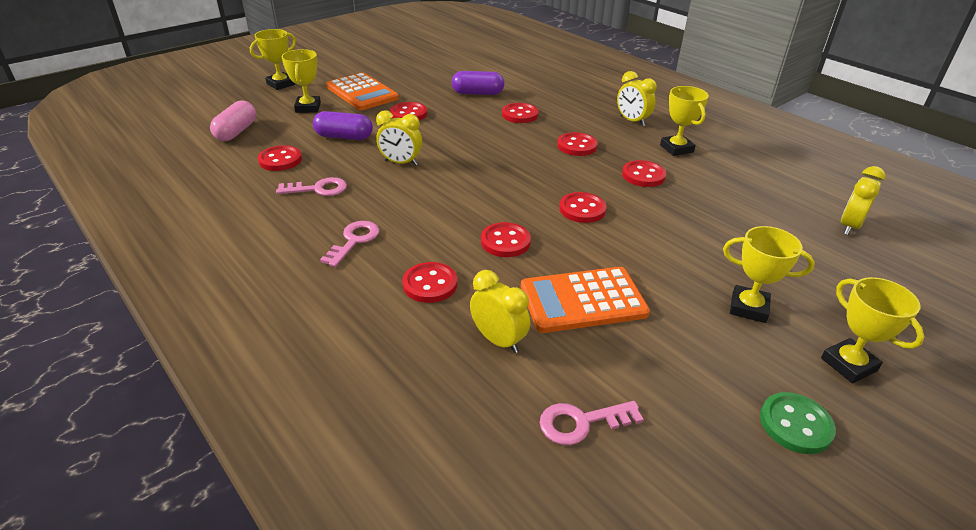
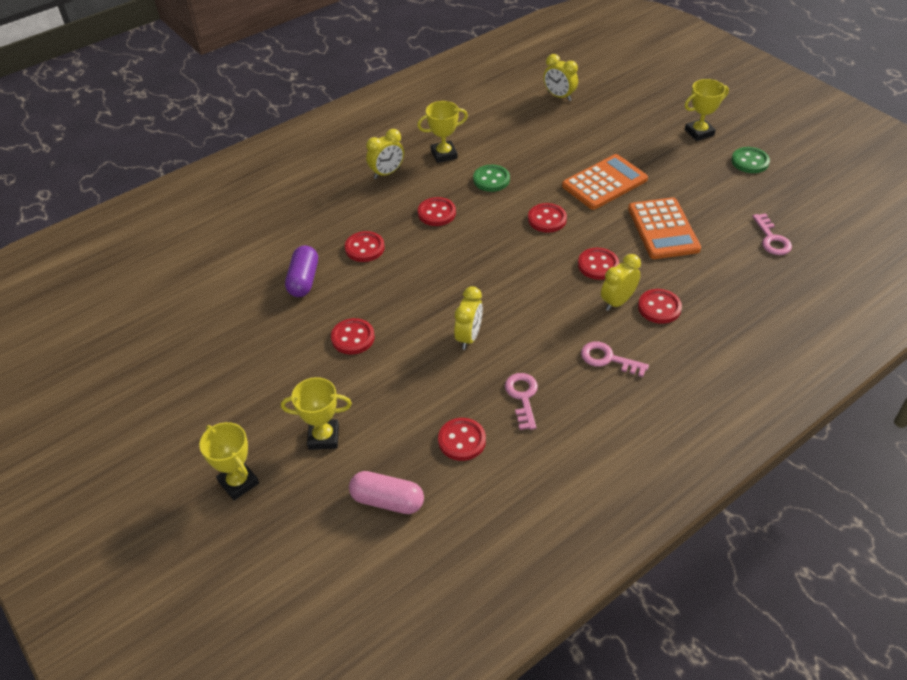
camera: 85 degrees left, 10 degrees up
purple capsule [313,111,373,140] -> none
orange calculator [326,72,399,110] -> orange calculator moved to [562,154,648,210]
yellow clock [470,270,530,353] -> yellow clock moved to [601,254,641,311]
red button [622,160,666,187] -> green button [473,165,510,192]
yellow trophy [723,226,815,323] -> none

